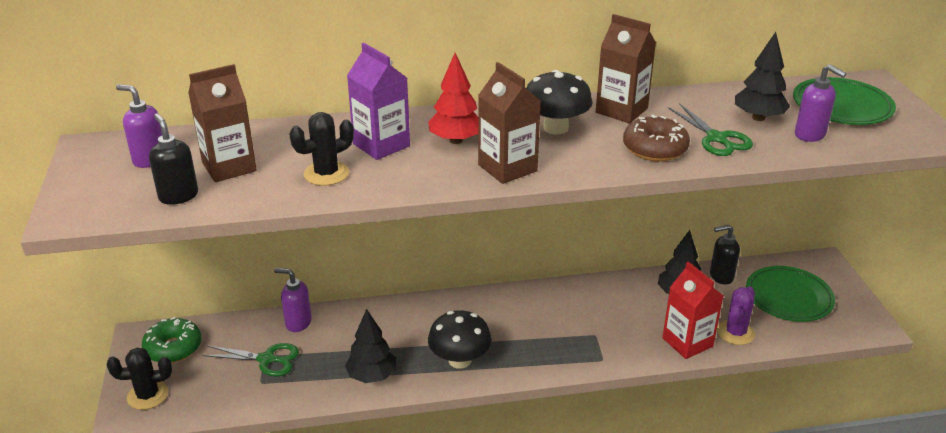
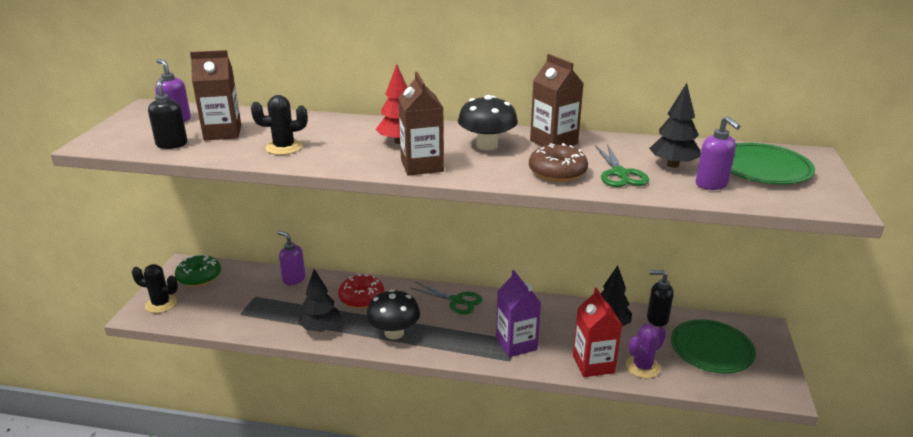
camera: 20 degrees right, 5 degrees down
green scissors [202,343,299,376] -> green scissors moved to [411,282,482,315]
purple carton [347,43,410,160] -> purple carton moved to [496,270,541,357]
none -> red donut [338,274,384,308]

